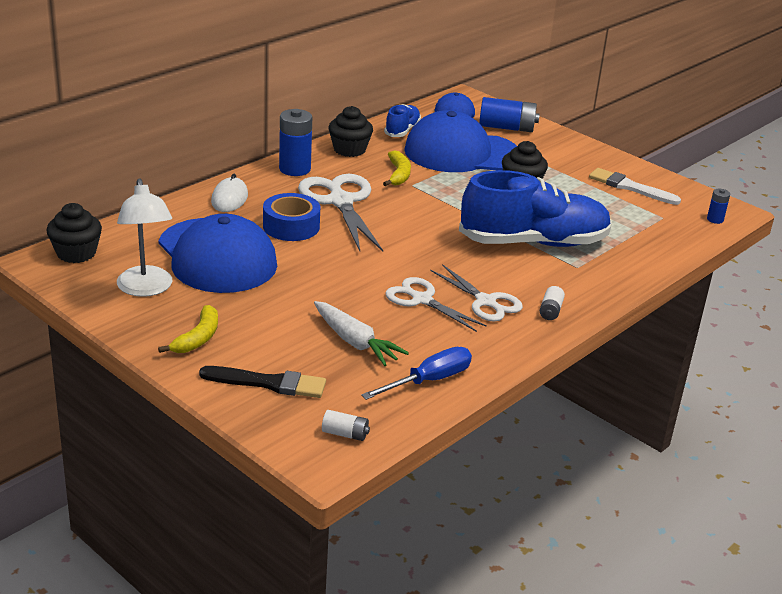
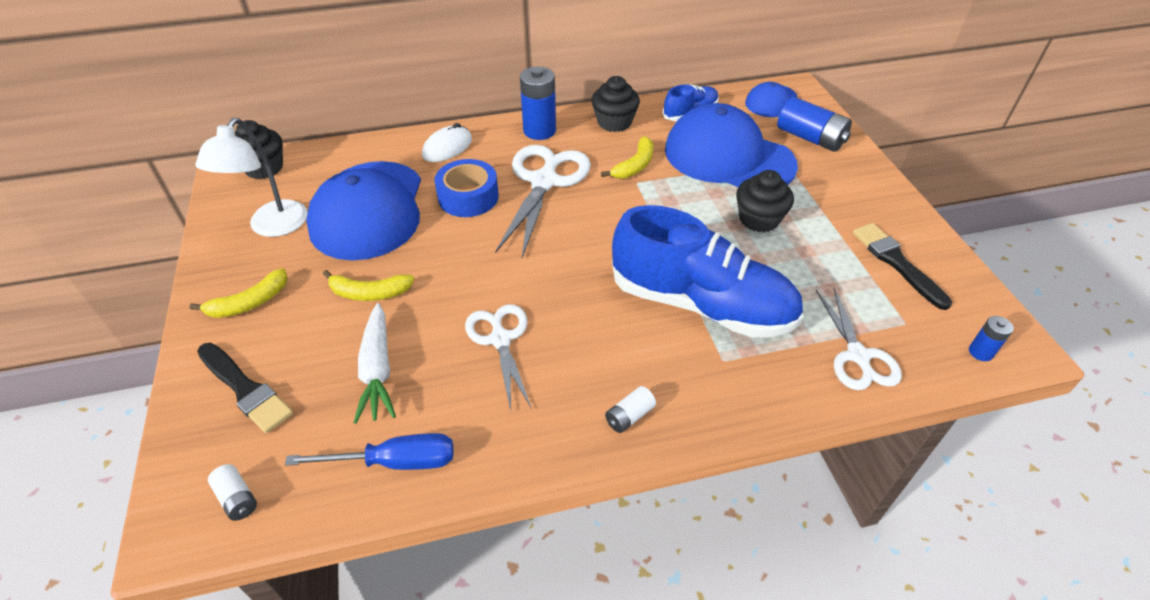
camera: 35 degrees right, 15 degrees up
white scissors [430,264,523,321] -> white scissors moved to [816,287,902,390]
white brush [589,168,681,205] -> black brush [853,223,952,310]
none -> yellow banana [323,270,414,301]

